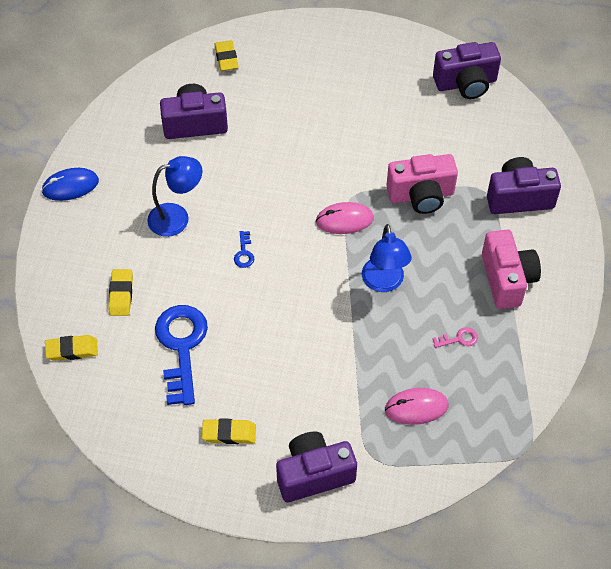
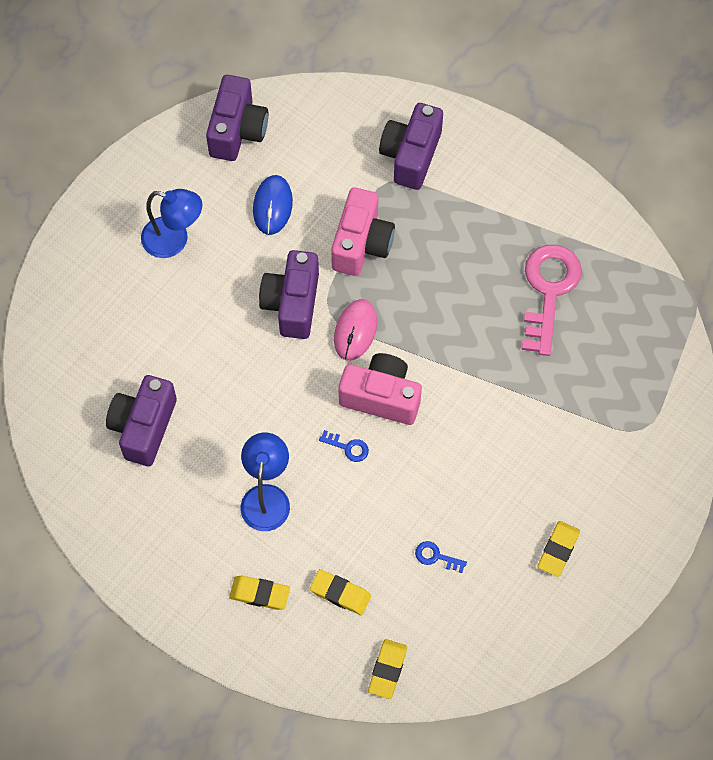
camera: 65 degrees left, 10 degrees up
blue mouse [41,168,99,201] -> blue mouse moved to [253,175,293,235]
blue key [155,305,208,405] -> blue key [415,541,467,573], size x0.41
yellow eraser [214,40,239,71] -> yellow eraser moved to [229,575,290,610]
purple camera [276,431,357,502] -> purple camera moved to [259,250,319,339]
blue lamp [362,224,412,292] -> blue lamp moved to [141,189,202,258]
pink mouse [385,388,448,425] -> none
pink key [432,327,478,348] -> pink key [522,245,582,356], size x2.45
pink camera [482,230,541,309] -> pink camera moved to [338,353,422,425]

